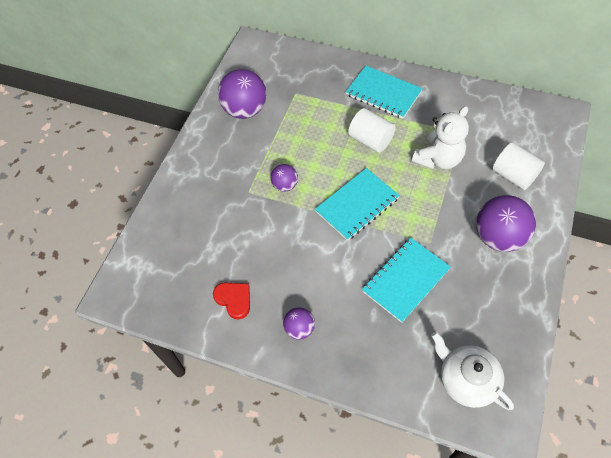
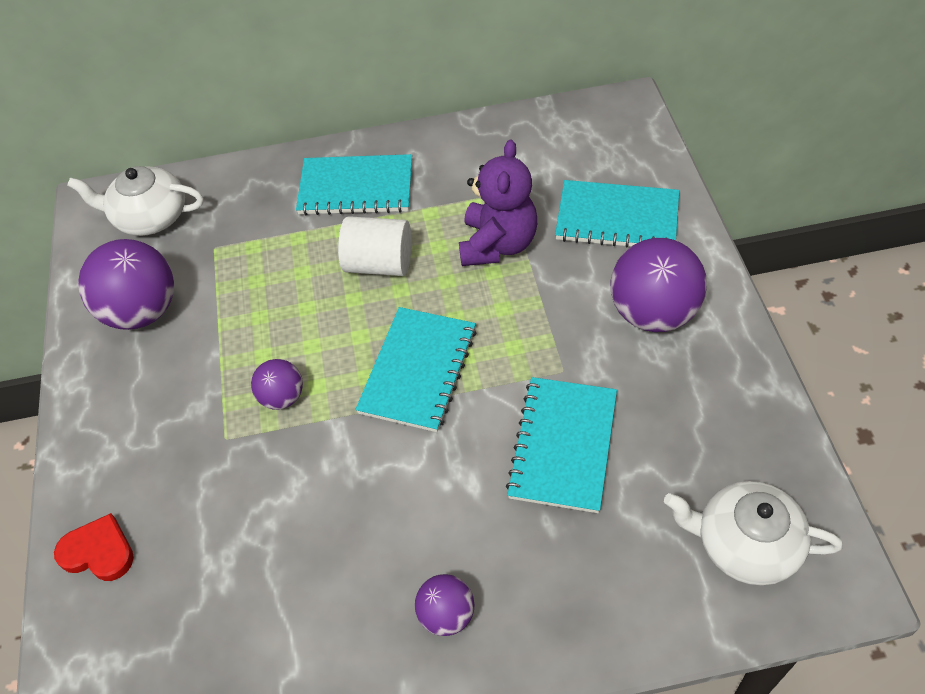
camera: 30 degrees left, 5 degrees down
red heart [213,283,250,320] -> red heart moved to [54,513,134,581]
white teddy bear [412,106,469,169] -> purple teddy bear [459,139,537,266]
white cylinder [492,142,545,190] -> turquoise notebook [555,180,679,248]
none -> white teapot [67,166,204,236]

